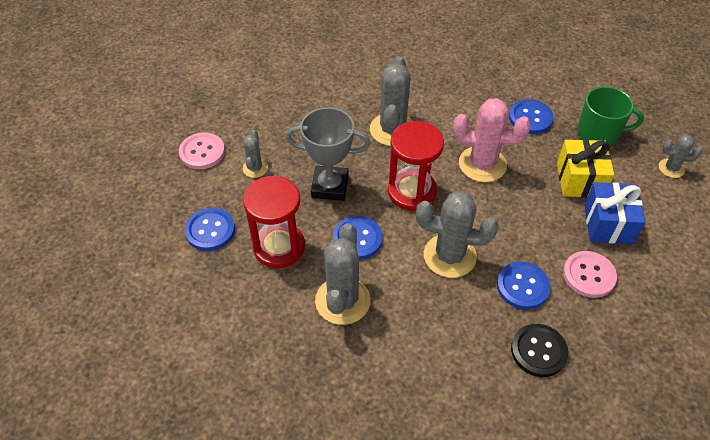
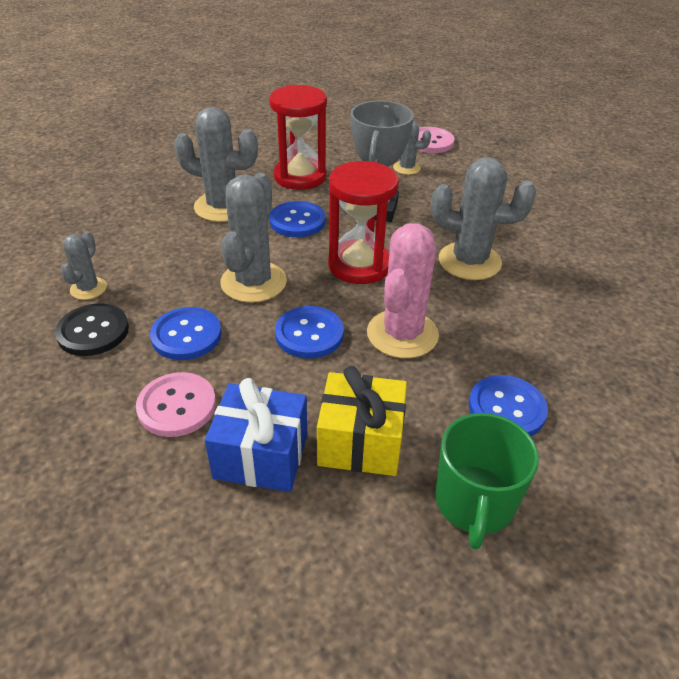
camera: 95 degrees right, 10 degrees down
blue button [185,208,235,251] -> blue button moved to [275,306,344,358]
grey cactus [659,135,702,178] -> grey cactus moved to [61,231,107,300]

